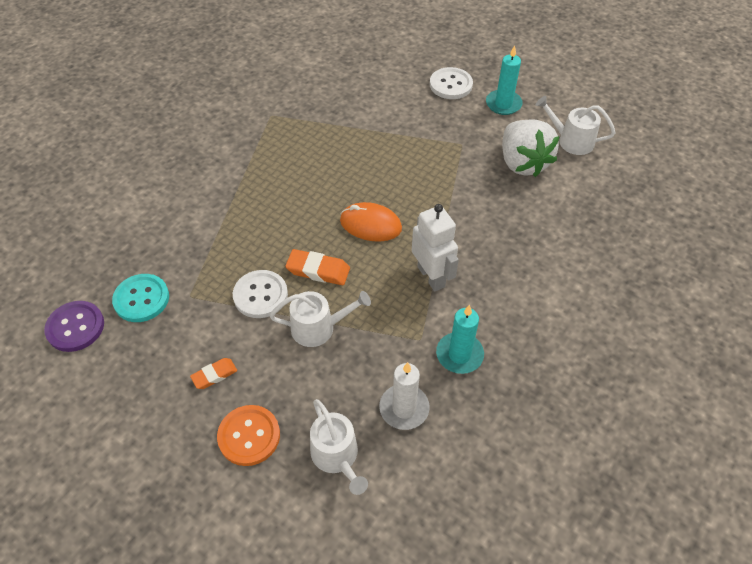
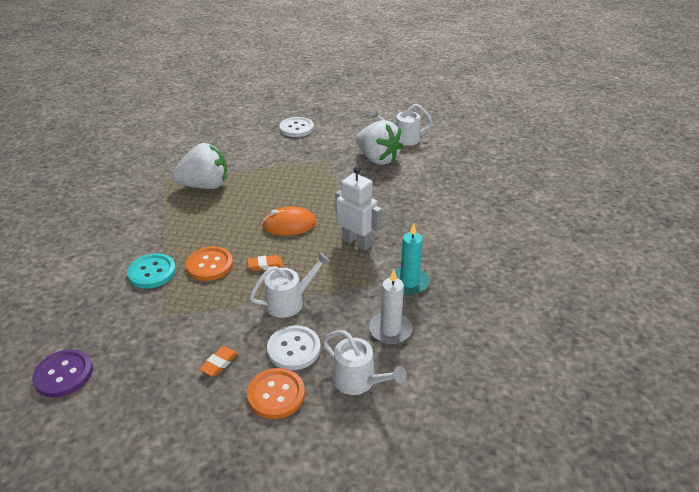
camera: 25 degrees left, 15 degrees down
turquoise button [112,274,169,322] -> turquoise button moved to [127,253,176,289]
white button [233,270,288,318] -> white button moved to [267,325,321,370]
orange eraser [285,249,350,285] -> orange eraser [248,255,283,271], size x0.65
turquoise candle [486,45,523,115] -> none
none -> white strawberry [172,143,227,189]
none -> orange button [186,246,233,281]

